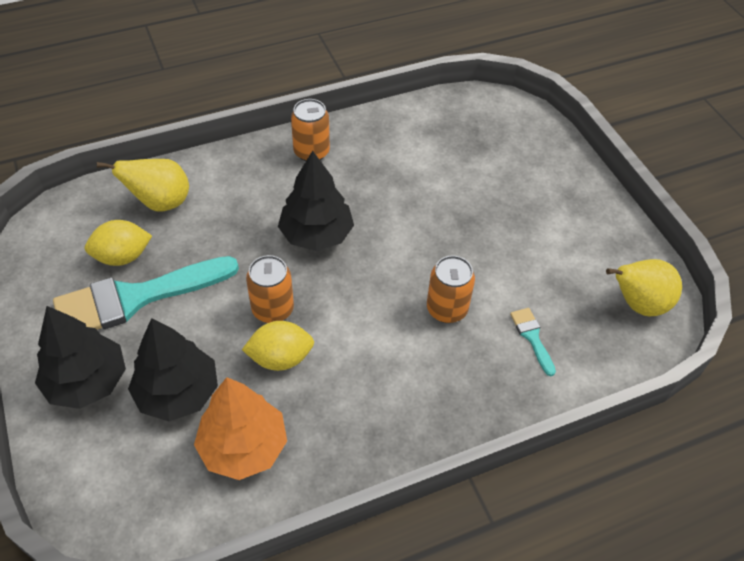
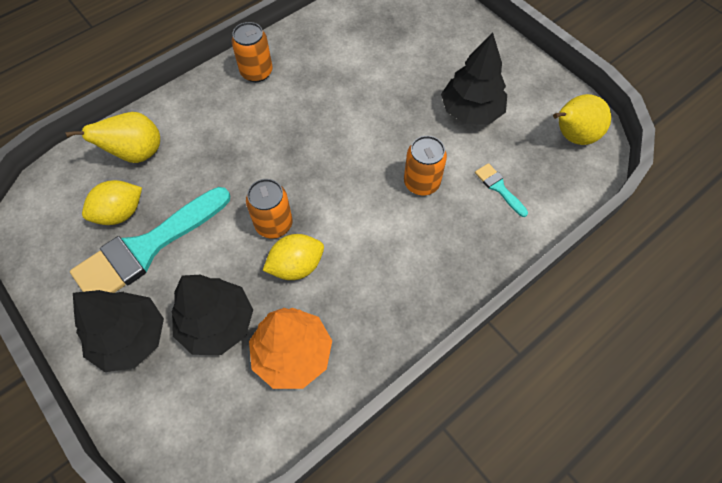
camera: 15 degrees left, 10 degrees up
black tree [278,151,354,251] -> black tree moved to [441,32,507,124]

